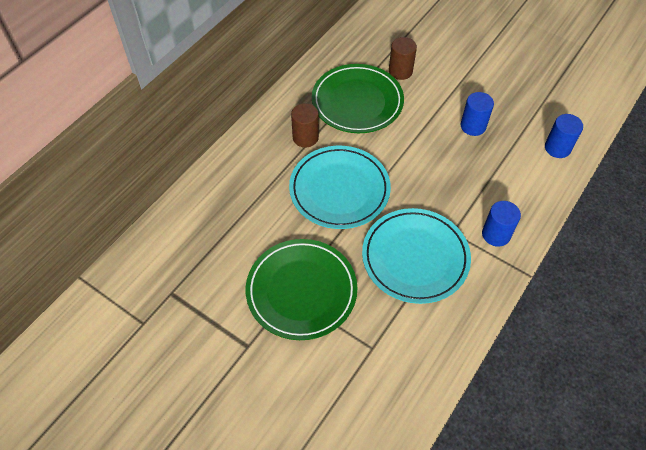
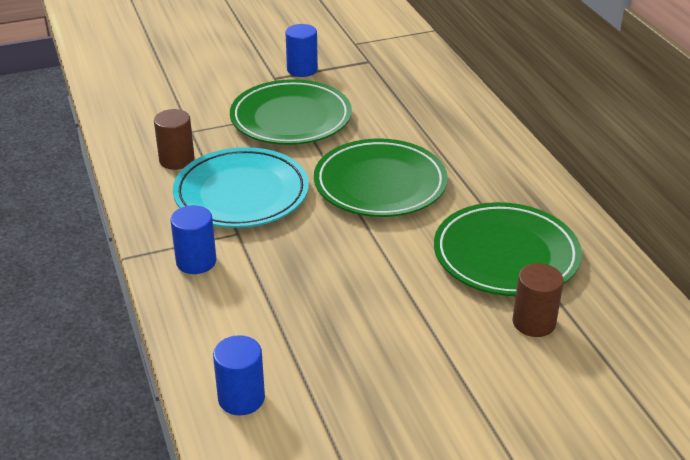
camera: 125 degrees right, 20 degrees down
turquoise plate [289,146,391,229] -> green plate [314,139,448,217]
brown cylinder [291,103,319,148] -> brown cylinder moved to [154,109,195,170]
blue cylinder [460,92,494,136] -> blue cylinder moved to [286,24,318,77]

